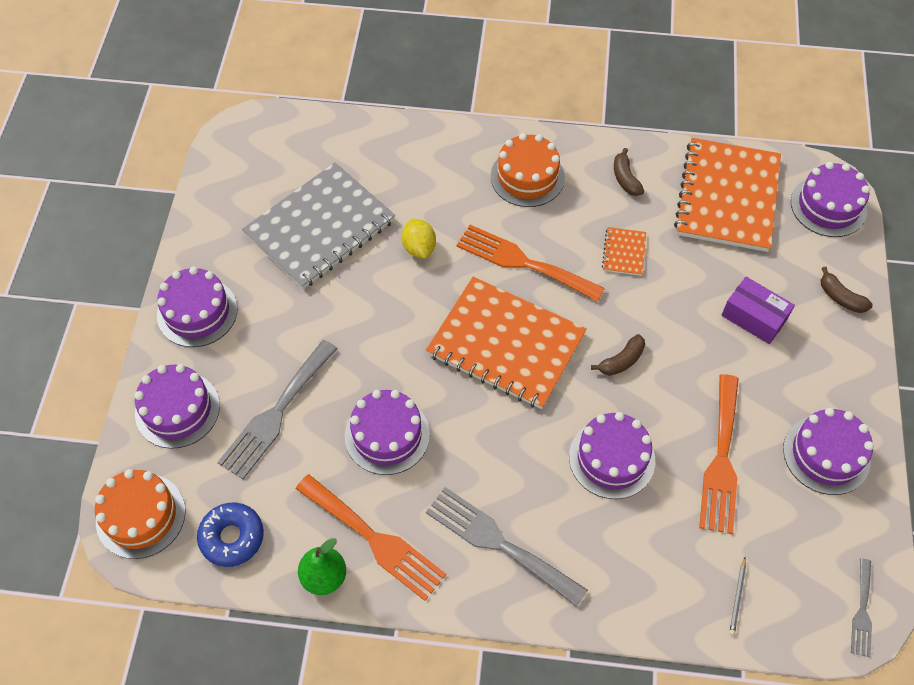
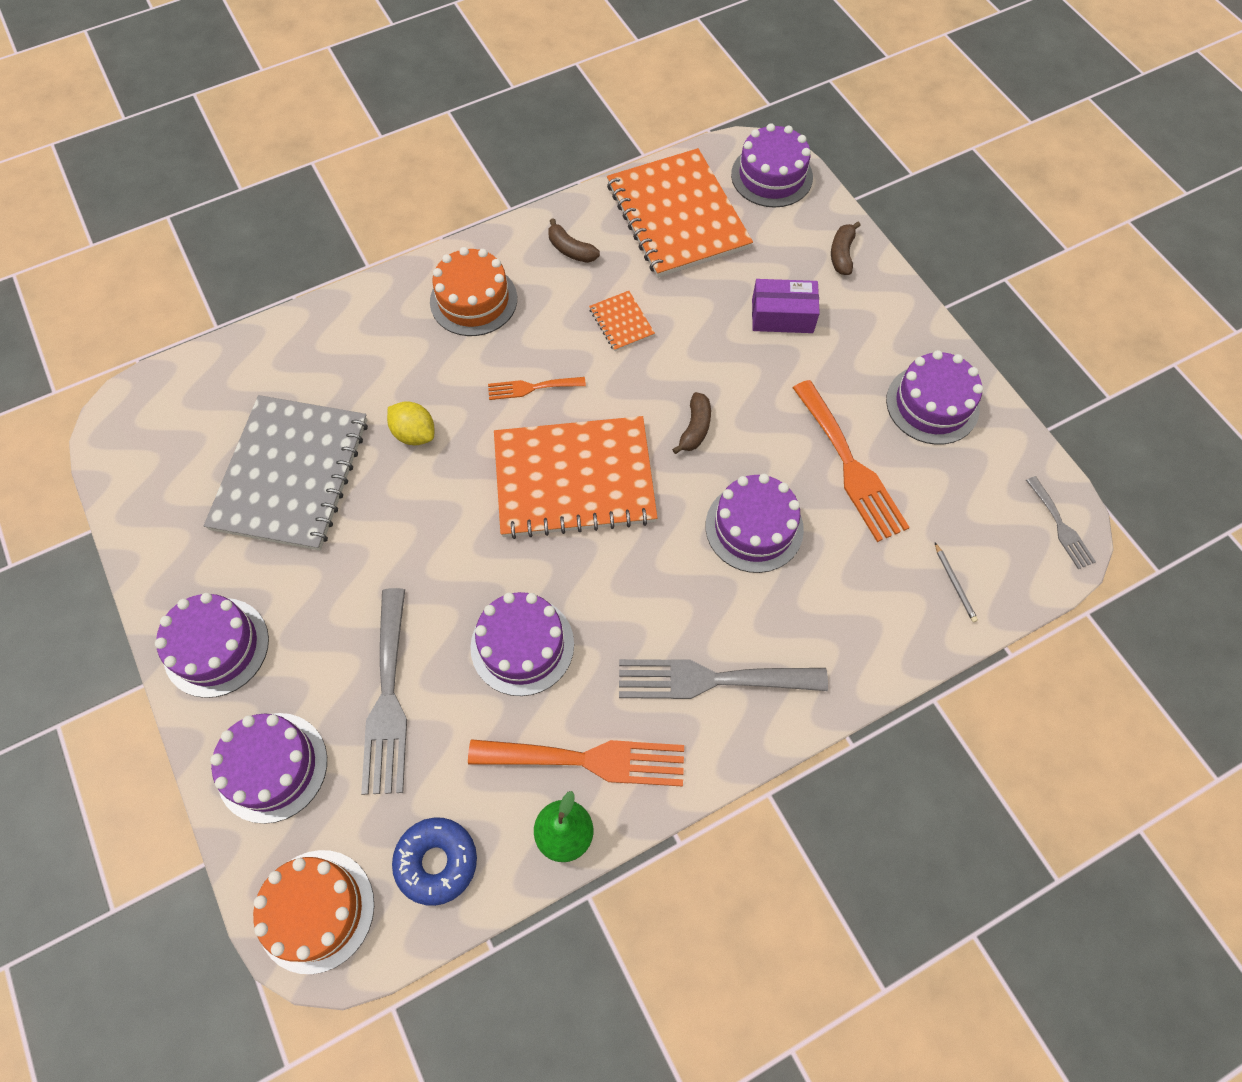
camera: 35 degrees left, 5 degrees up
orange fork [456,225,605,302] -> orange fork [488,377,586,400], size x0.54
brown banana [821,267,873,313] -> brown banana turned 90 degrees clockwise [831,222,861,275]

